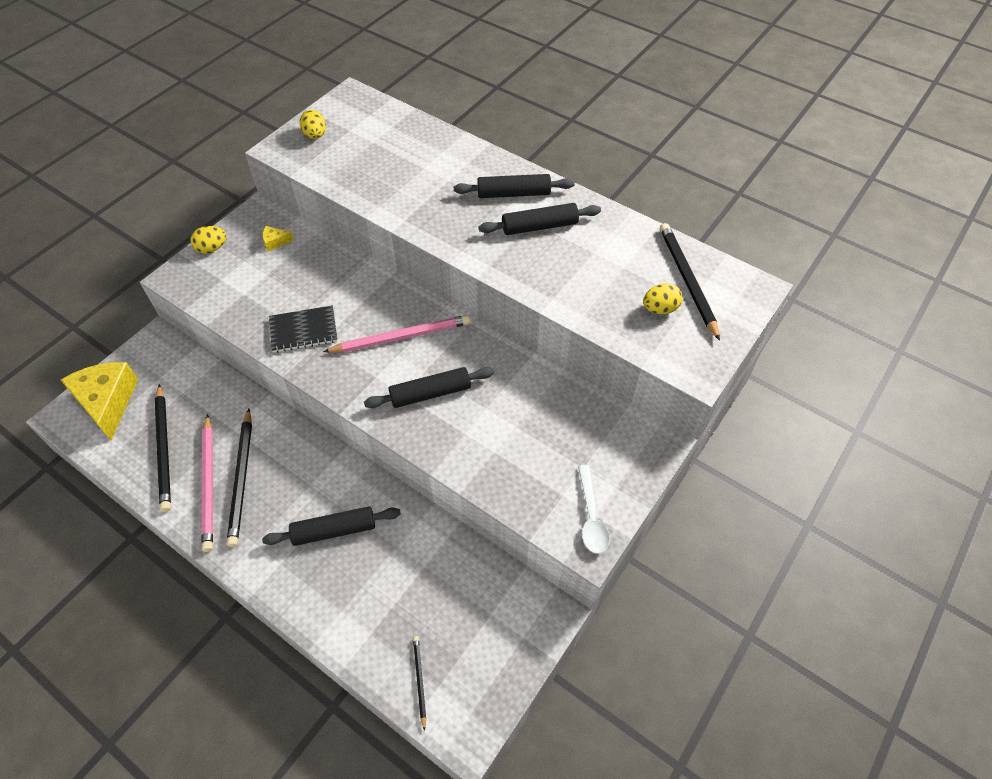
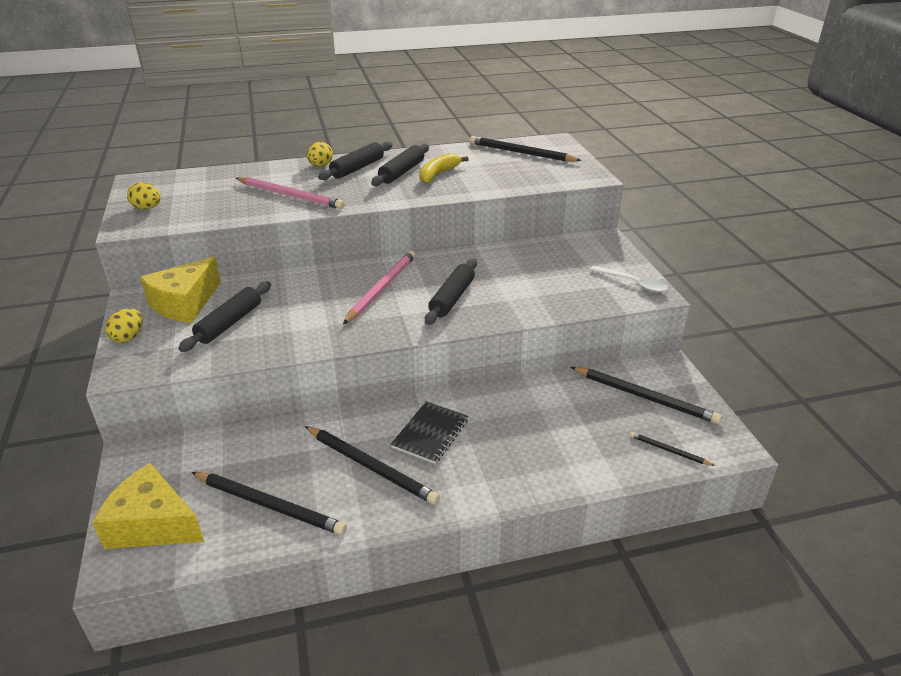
camera: 50 degrees left, 20 degrees down
pink pencil [201,414,213,552] -> pink pencil moved to [236,177,345,209]
yellow cheese [262,226,294,251] -> yellow cheese [140,257,221,323], size x2.41
black rolling pin [262,506,401,546] -> black rolling pin moved to [178,282,271,352]
black notebook [269,305,338,353] -> black notebook moved to [391,401,468,464]
yellow egg [643,283,683,314] -> yellow egg moved to [307,142,333,167]
none -> yellow banana [419,153,469,184]
none -> black pencil [571,367,722,424]

